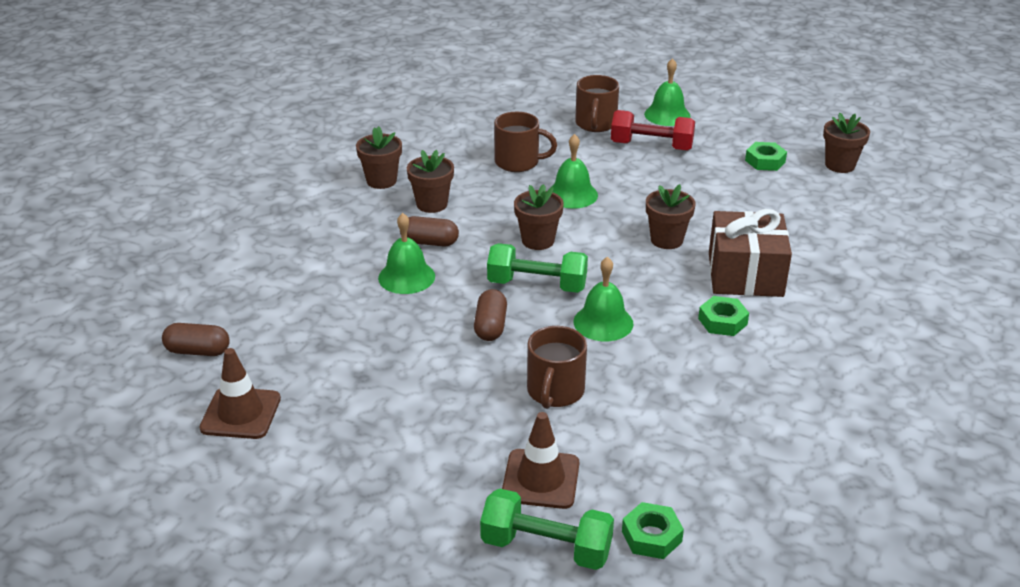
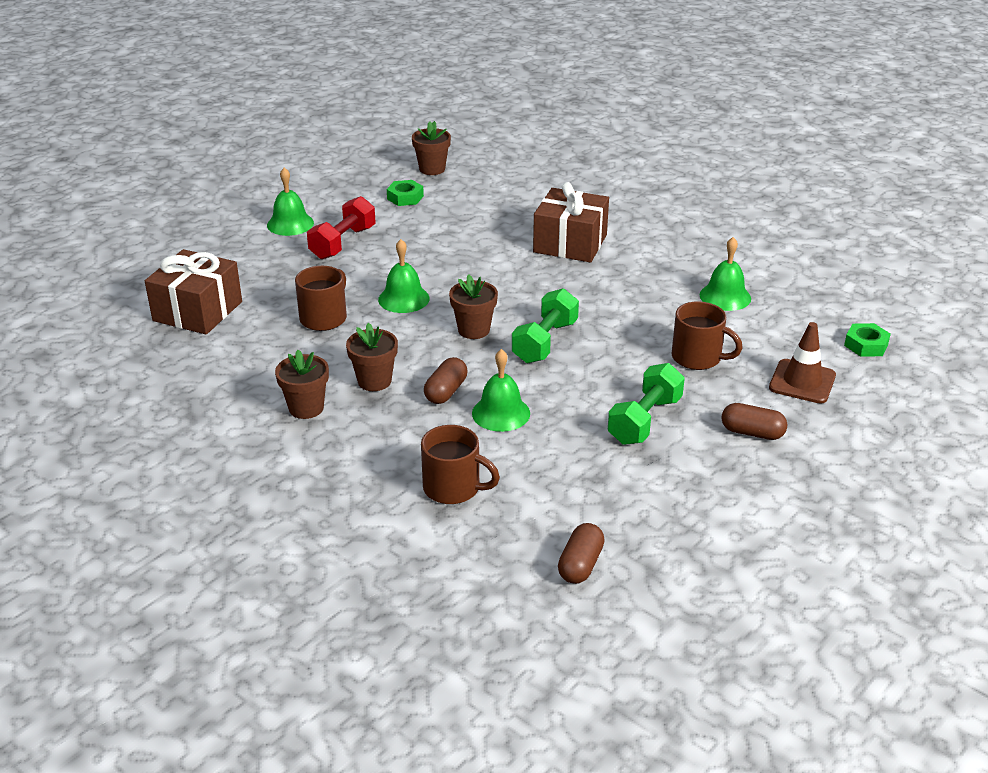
camera: 75 degrees left, 0 degrees up
brown traffic cone [199,348,281,439] -> none
brown capsule [474,289,507,341] -> brown capsule moved to [722,403,787,440]
green dumbbell [480,489,614,570] -> green dumbbell moved to [608,363,685,445]
green bell [574,257,634,341] -> green bell moved to [700,237,751,311]
brown mug [575,75,619,132] -> brown mug moved to [421,425,500,504]
brown flower pot [646,184,696,249] -> none
green nut [698,296,749,336] -> none
none -> brown gift [145,249,242,335]

